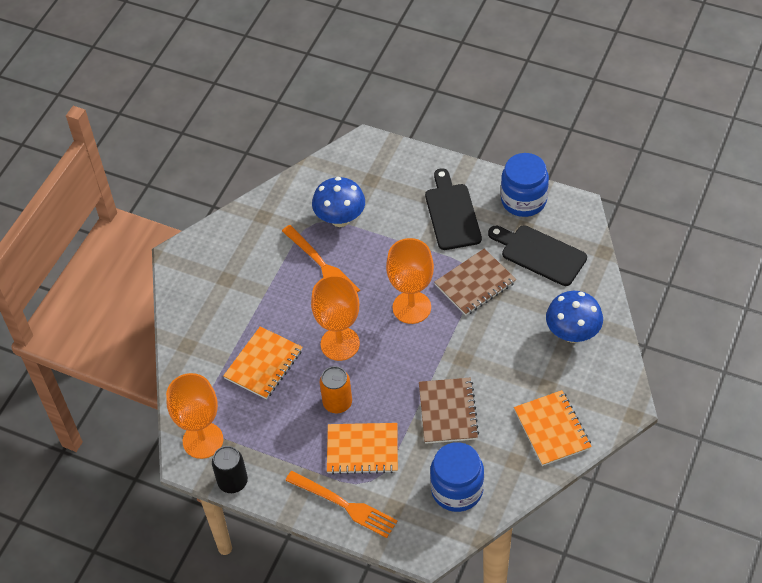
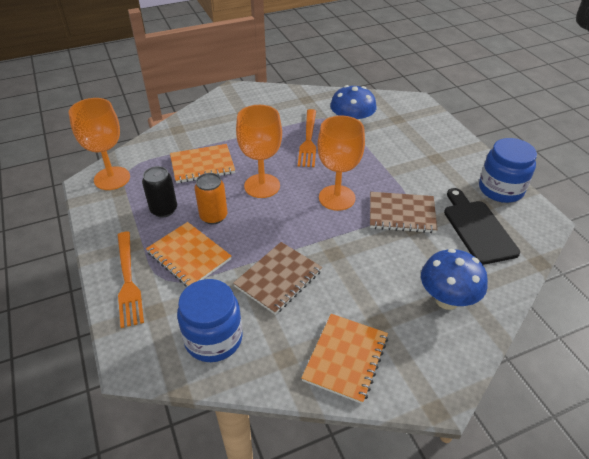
camera: 40 degrees right, 10 degrees down
black can [212,446,248,493] -> black can moved to [142,166,177,217]
black cutting board [425,168,482,250] -> none

